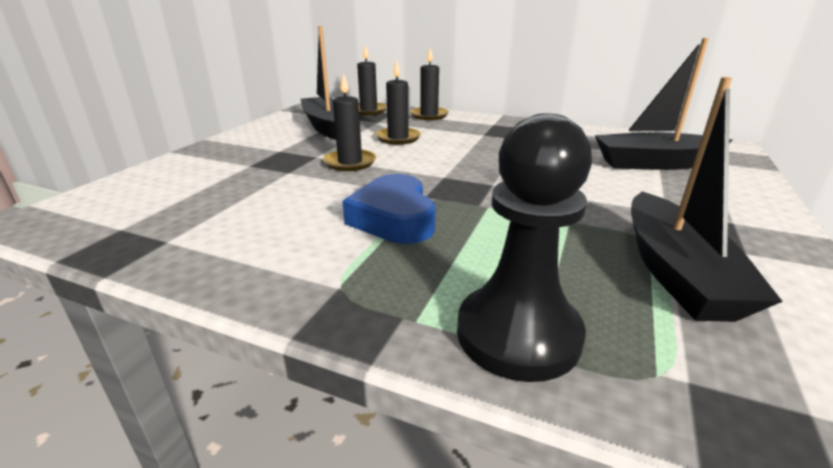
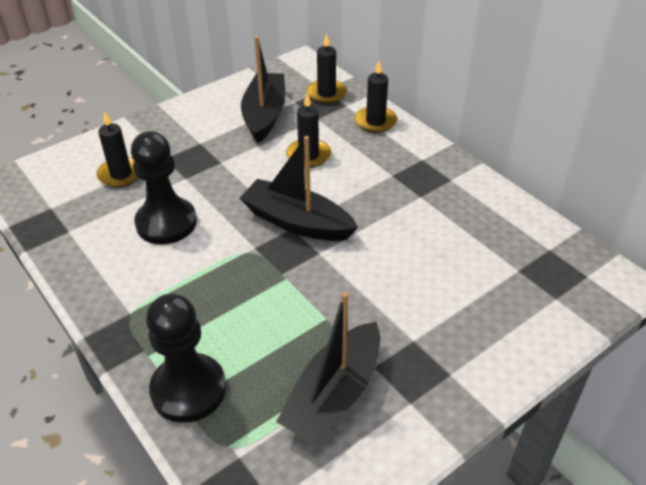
camera: 30 degrees right, 15 degrees up
black candle [323,73,376,171] -> black candle moved to [97,111,139,187]
blue heart [342,174,436,244] -> none
black boat [595,38,732,170] -> black boat moved to [240,136,358,241]
none -> black pawn [131,131,197,244]

